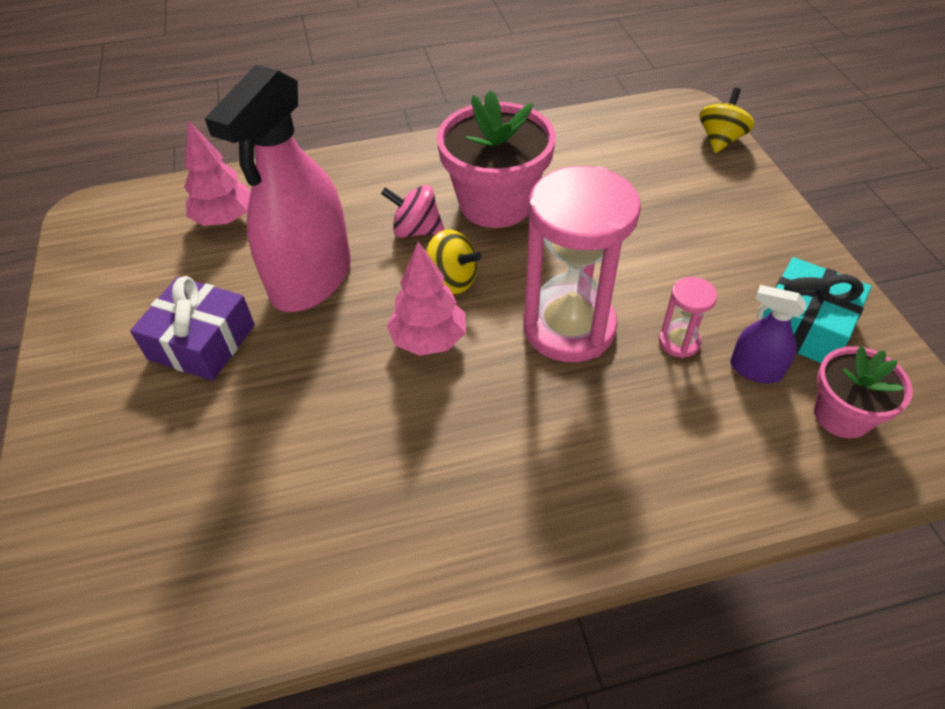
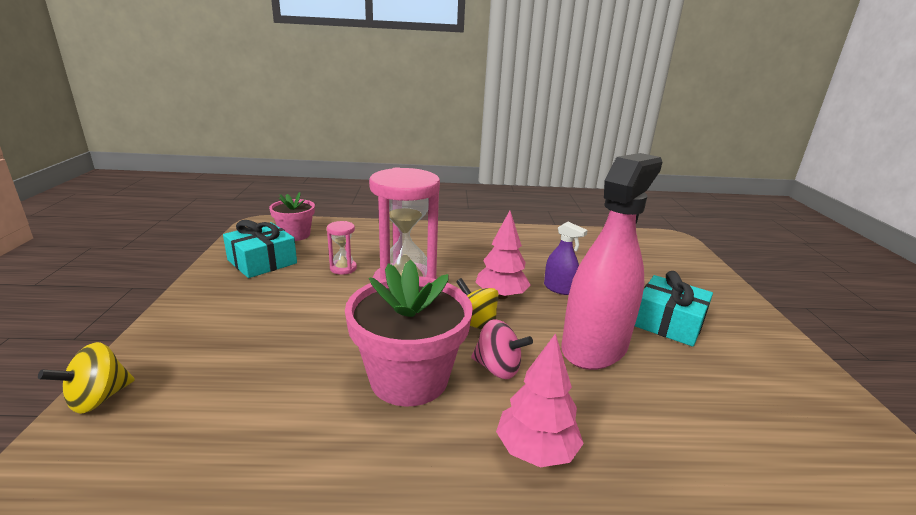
camera: 170 degrees left, 25 degrees down
purple gift [130,276,255,381] -> turquoise gift [635,271,713,347]
pink tree [184,120,251,226] -> pink tree moved to [496,333,584,467]
purple spray bottle [730,285,806,383] -> purple spray bottle moved to [544,222,588,295]

